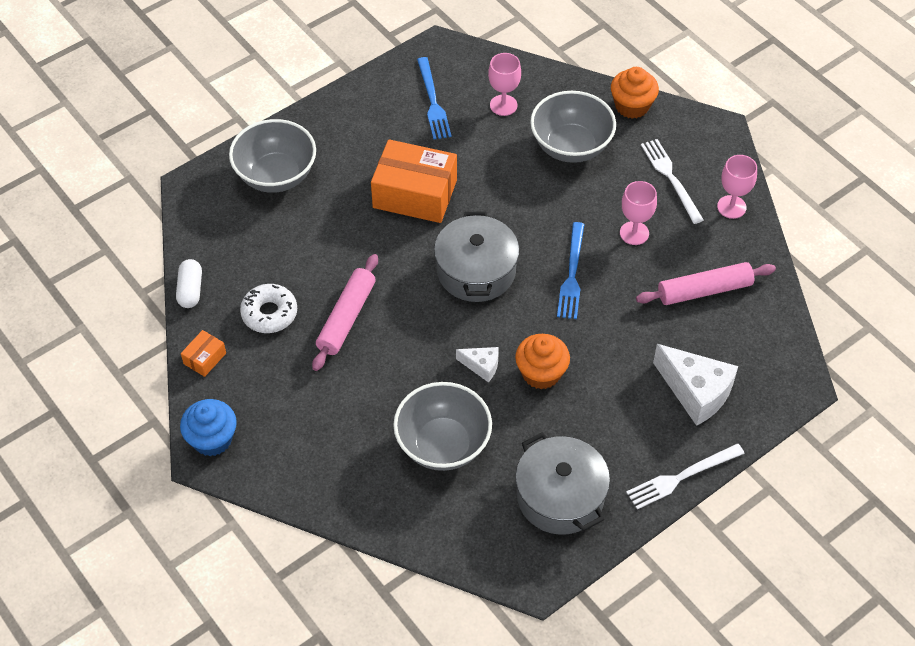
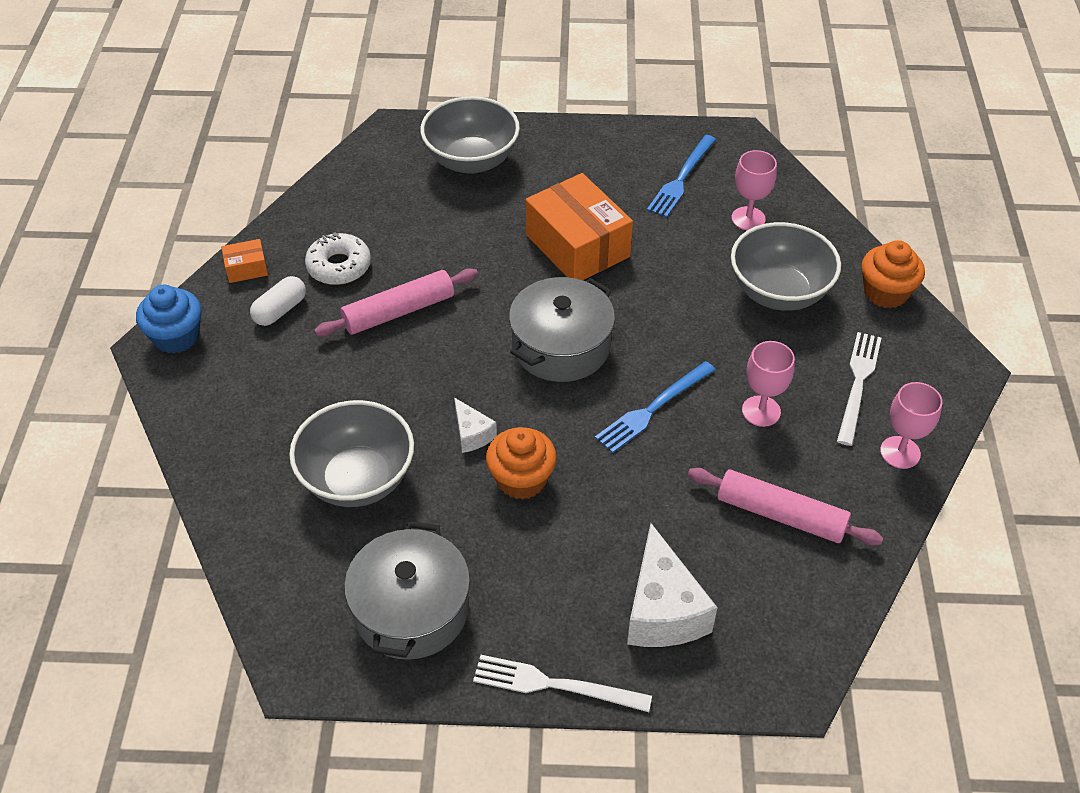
camera: 40 degrees right, 5 degrees down
white capsule [176,259,202,308] -> white capsule moved to [250,276,306,326]

